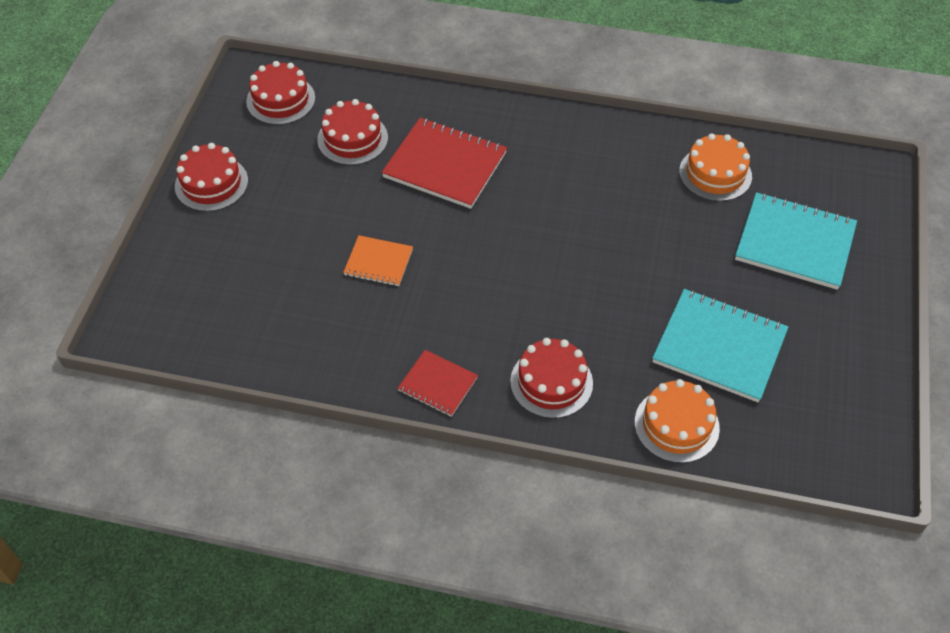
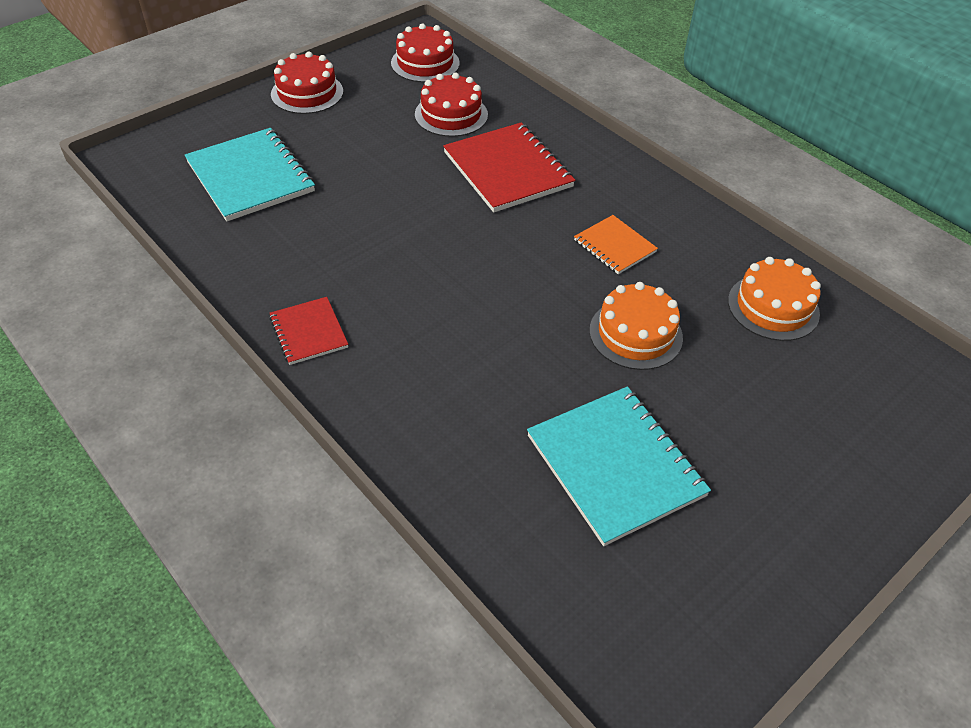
camera: 35 degrees right, 5 degrees down
orange notebook [343,235,413,286] -> orange notebook moved to [574,215,658,274]
red cake [510,338,593,418] -> none
orange cake [634,379,720,463] -> orange cake moved to [589,282,683,370]
turquoise notebook [735,192,857,290] -> turquoise notebook moved to [185,128,315,222]

